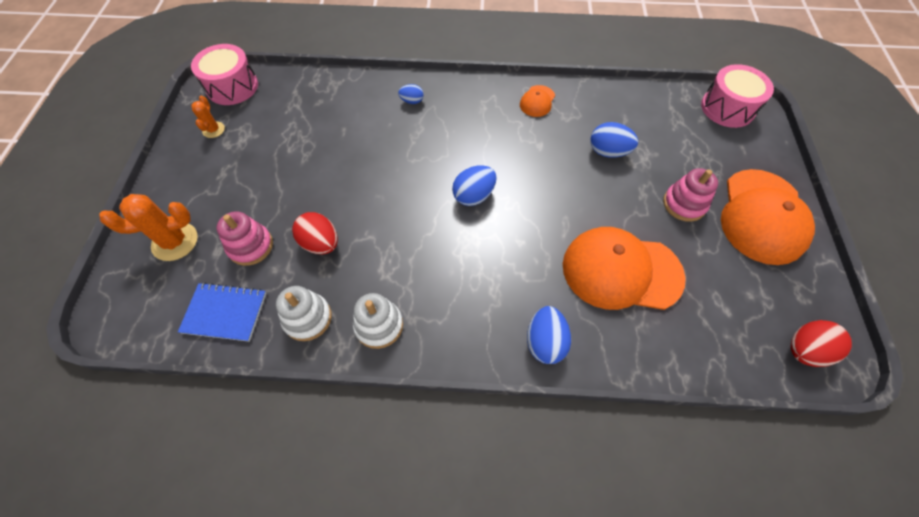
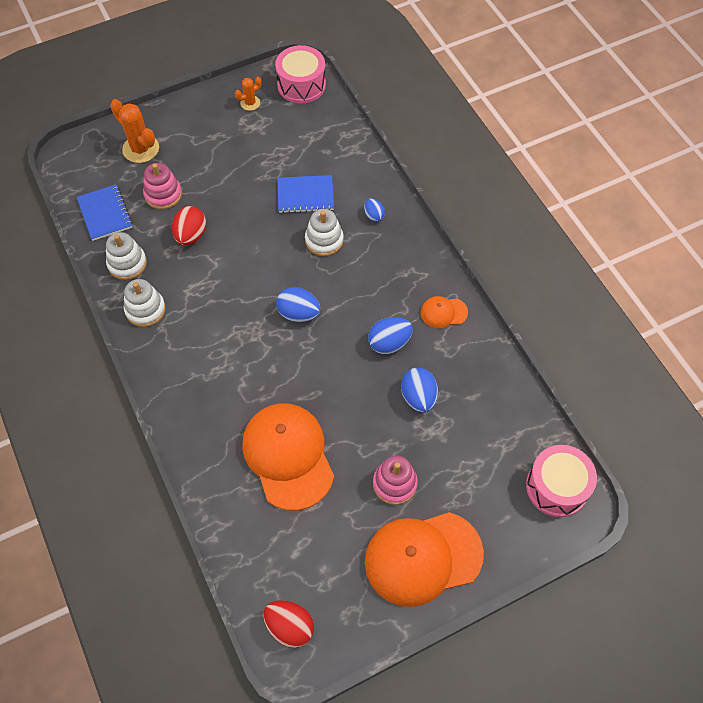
camera: 60 degrees right, 0 degrees up
blue egg [527,306,571,364] -> blue egg moved to [368,317,413,354]
none -> blue notebook [277,175,334,213]
none -> white stacking toy [305,209,344,256]

